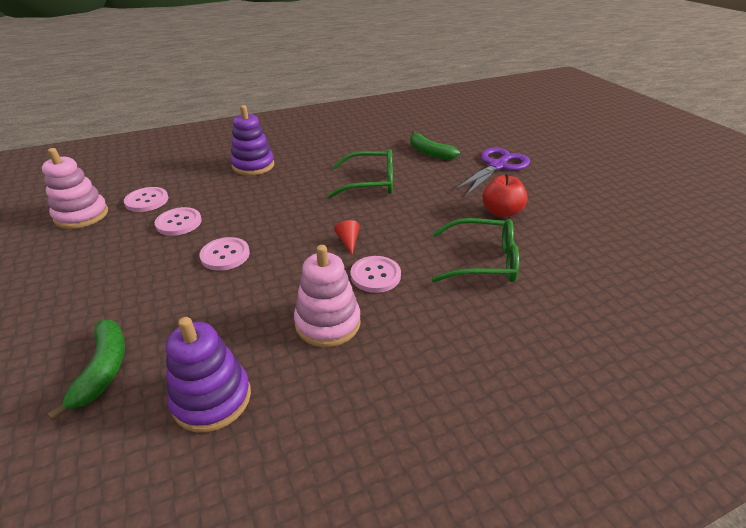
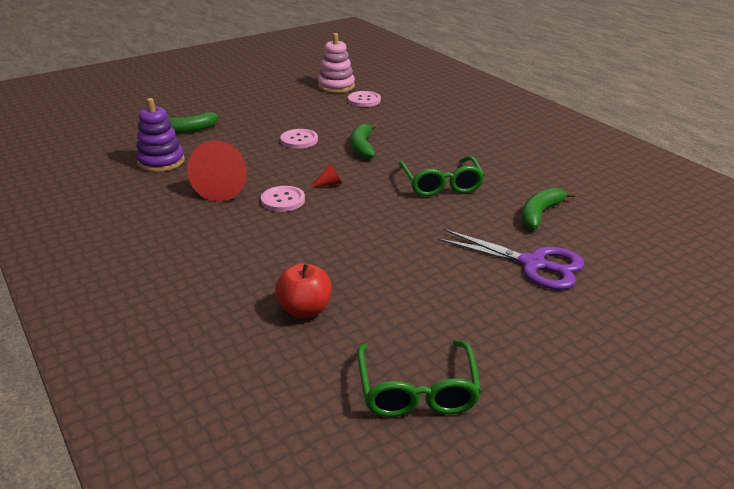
camera: 80 degrees right, 5 degrees down
pink button [155,207,202,236] -> none
purple stacking toy [230,105,274,175] -> none
pink stacking toy [294,245,361,347] -> red cone [187,140,247,202]
green glasses [431,218,519,282] -> green glasses moved to [357,340,481,417]
red apple [482,174,528,218] -> red apple moved to [275,263,332,318]
none -> green banana [351,123,377,159]

